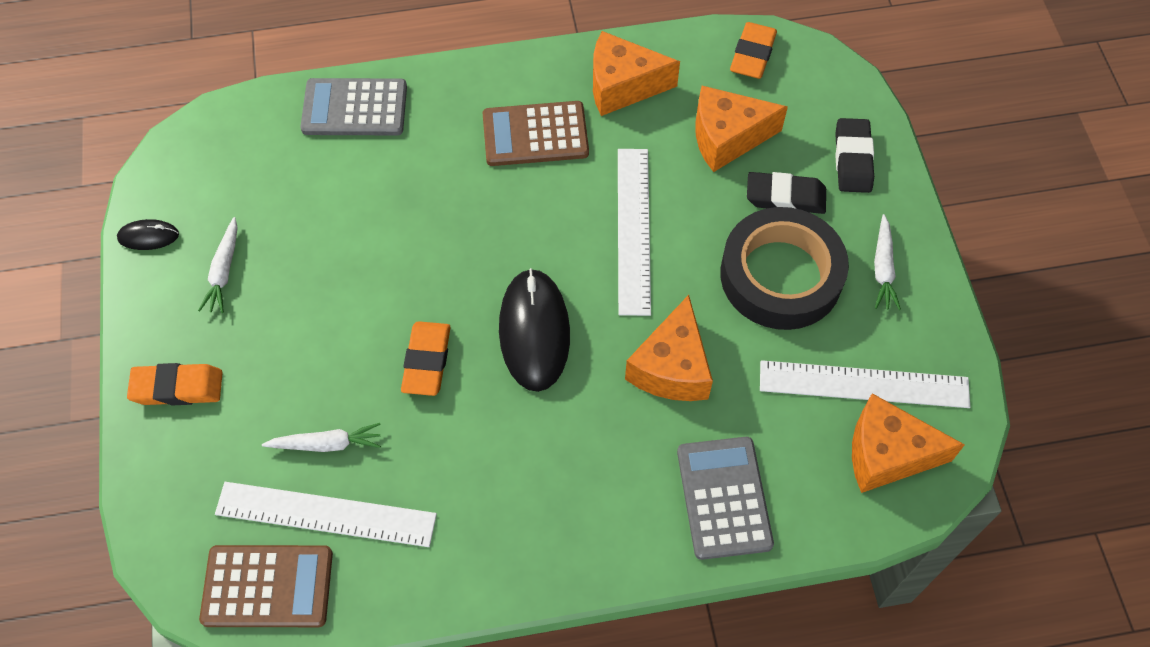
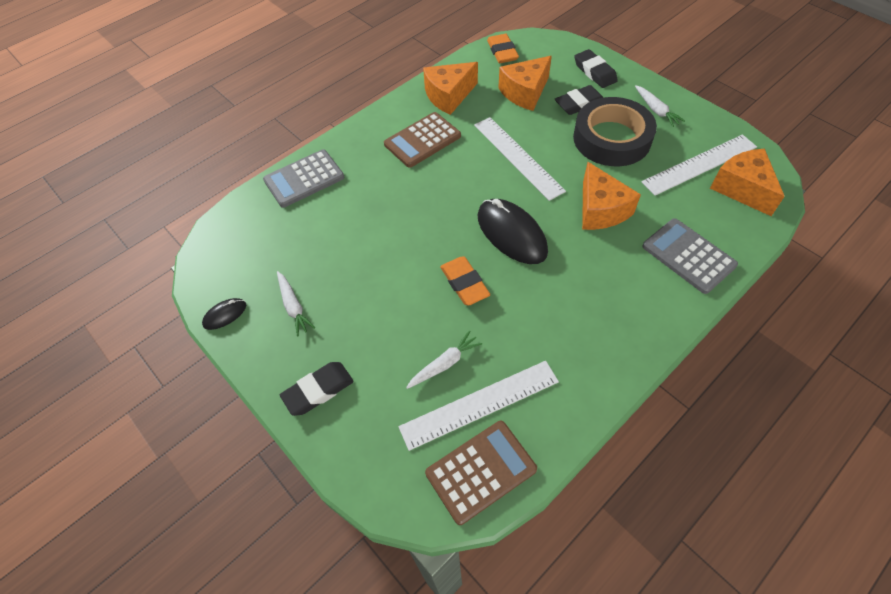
camera: 30 degrees left, 5 degrees down
orange eraser [127,363,223,405] -> black eraser [280,362,354,416]
orange cheese [852,393,965,493] -> orange cheese turned 90 degrees clockwise [710,149,785,216]

